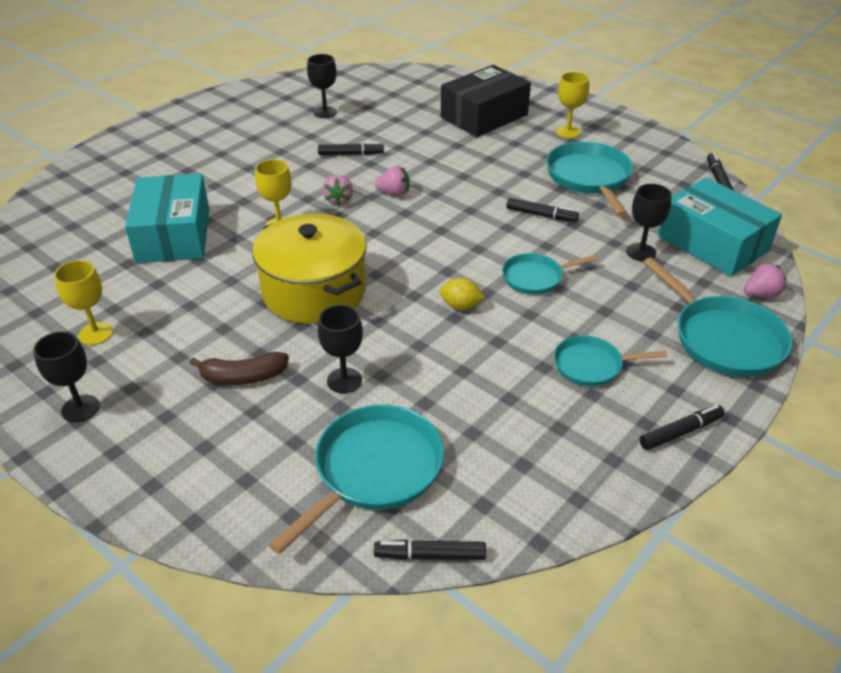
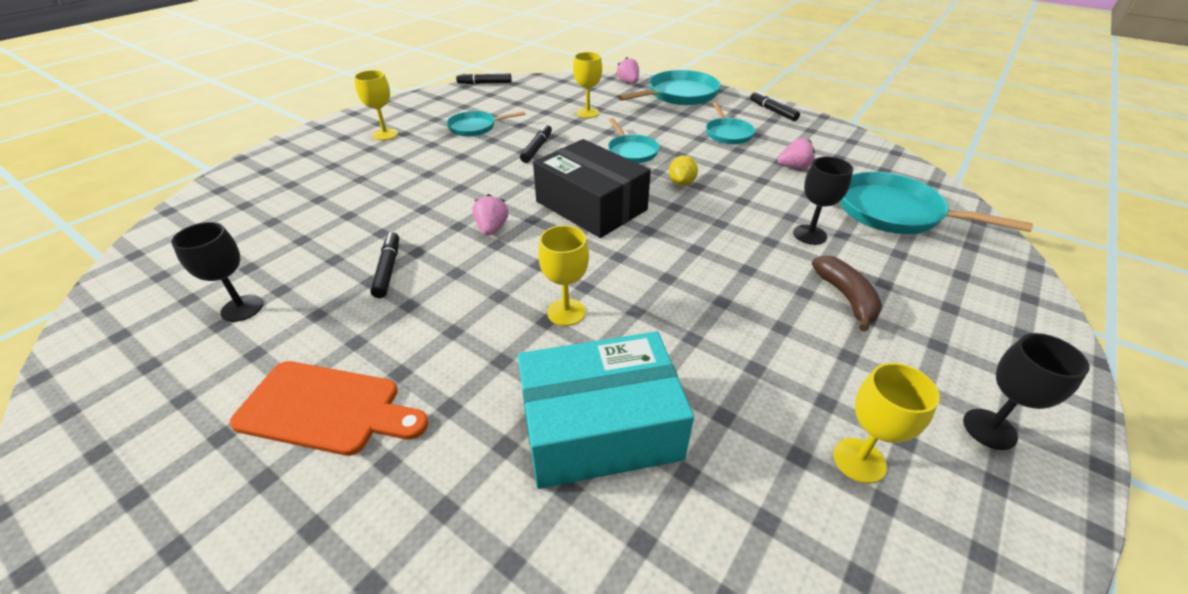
camera: 95 degrees left, 0 degrees up
yellow pot [252,214,367,324] -> none
pink strawberry [323,175,353,206] -> pink strawberry moved to [777,138,815,169]
black marker [374,540,486,560] -> none
black box [441,65,531,137] -> black box moved to [533,139,651,238]
turquoise pan [546,142,633,217] -> turquoise pan [447,111,526,137], size x0.60
black goblet [626,184,672,261] -> yellow goblet [573,52,602,118]
turquoise box [658,177,782,276] -> none
none -> orange cutting board [229,361,428,456]

